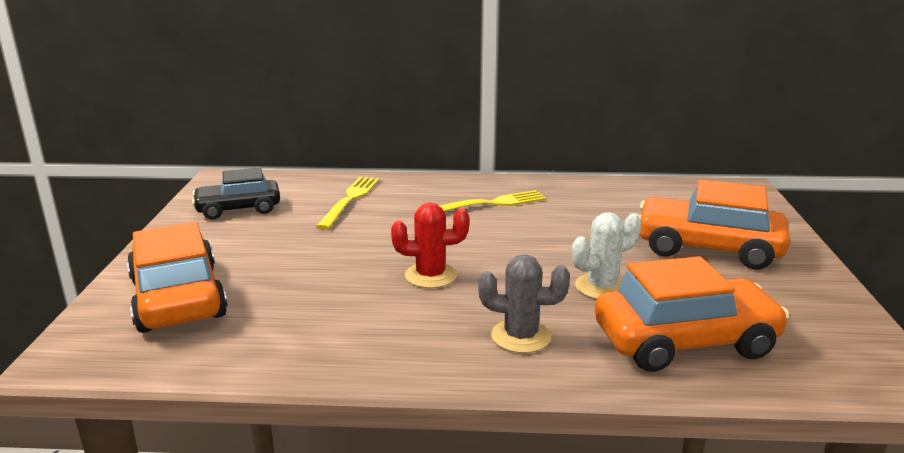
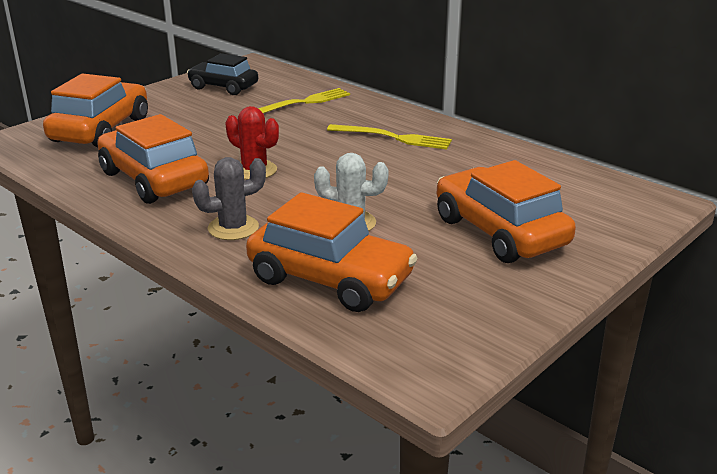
camera: 40 degrees right, 5 degrees up
grey cactus [478,254,570,353] -> grey cactus turned 75 degrees counterclockwise [192,157,266,240]
none -> orange car [97,114,209,204]

